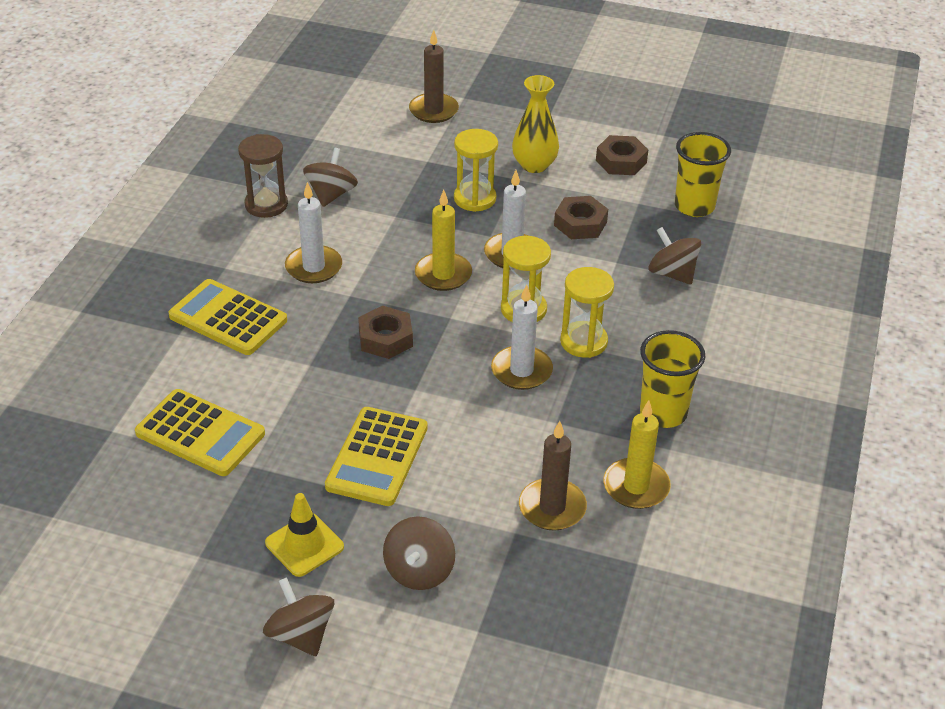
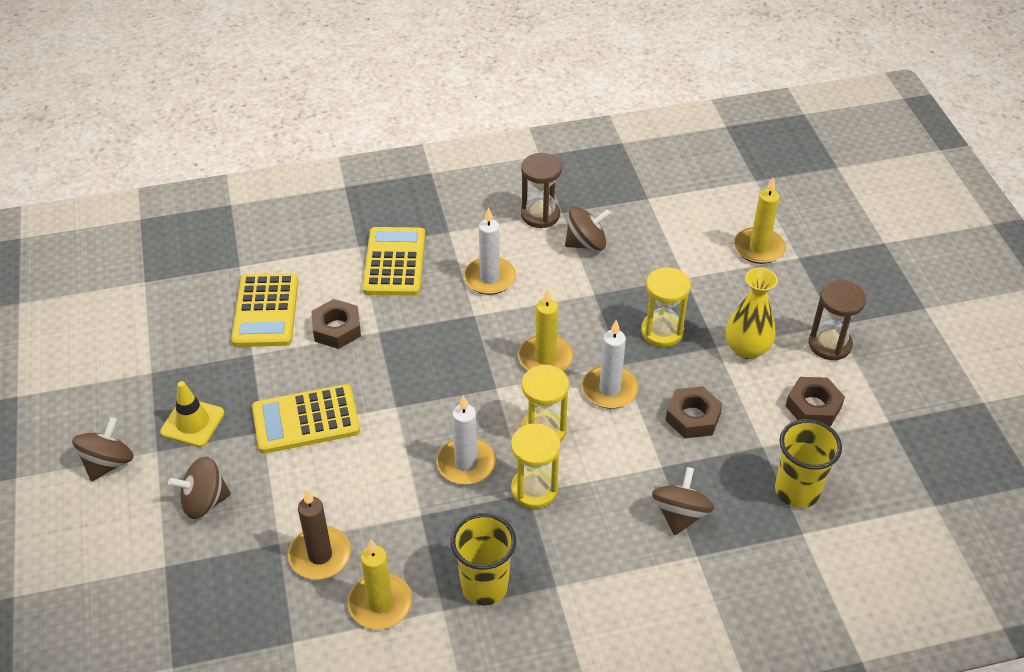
camera: 60 degrees right, 5 degrees up
brown nut [358,306,413,359] -> brown nut moved to [311,299,361,349]
brown candle [409,30,459,123] -> yellow candle [734,178,786,264]
none -> brown hourglass [809,280,866,360]

